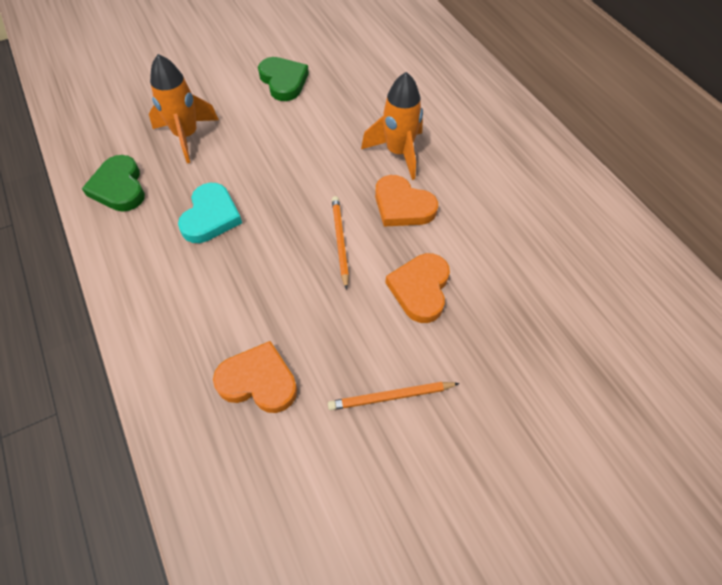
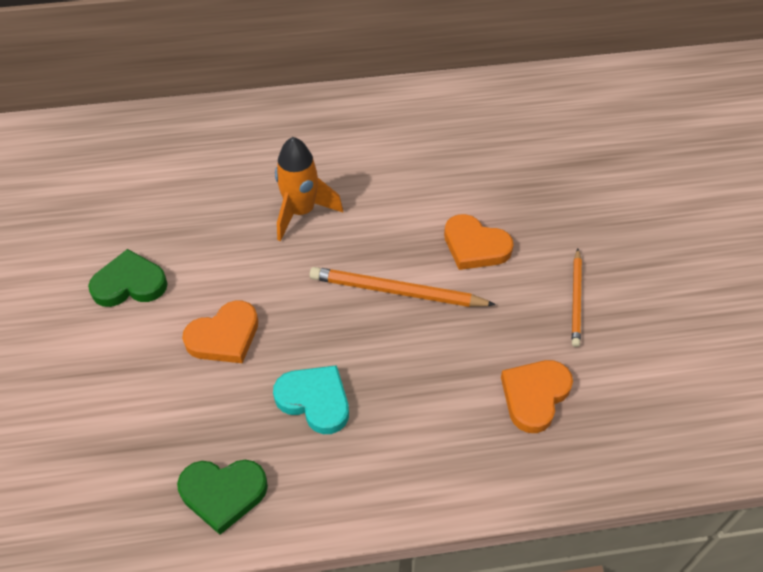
camera: 70 degrees left, 5 degrees down
orange rocket [149,54,219,163] -> none
orange pencil [332,196,349,290] -> orange pencil [310,267,496,307], size x1.57
orange heart [375,175,438,227] -> orange heart moved to [182,301,258,363]

